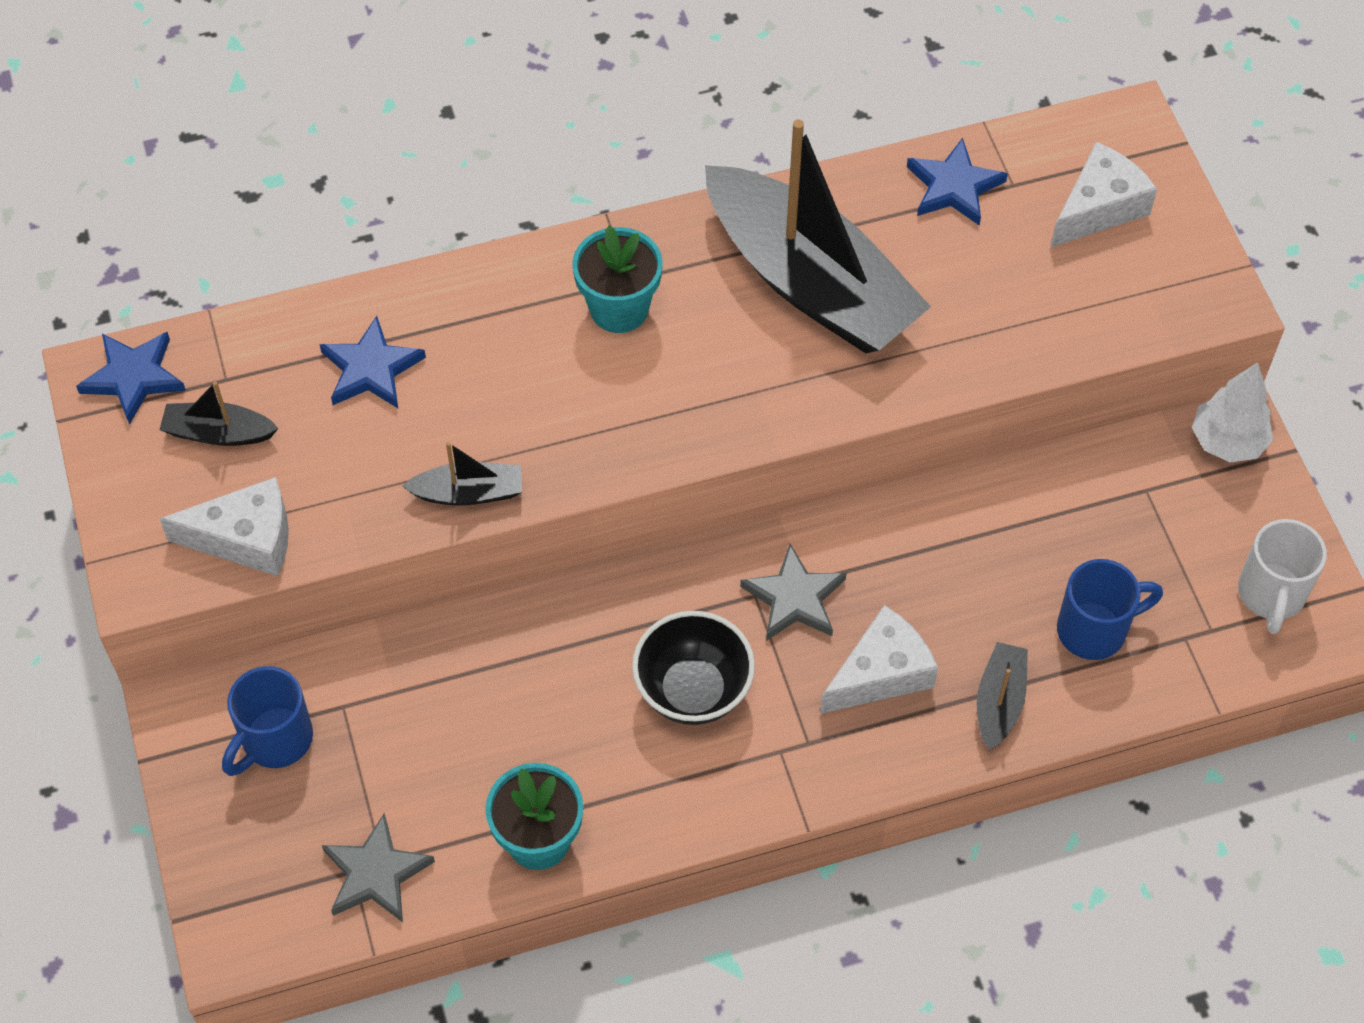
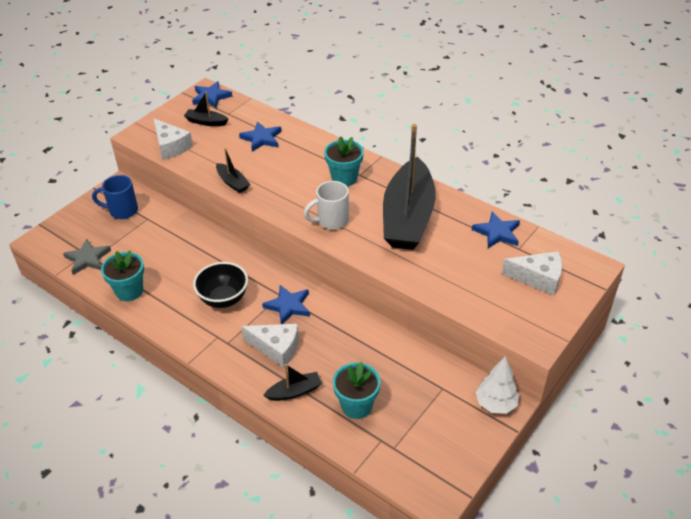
camera: 55 degrees right, 15 degrees down
black boat [159,381,279,446] -> black boat turned 45 degrees counterclockwise [184,92,228,126]
grey star [740,544,846,641] -> blue star [262,285,310,324]
blue mug [1057,559,1163,660] -> turquoise flower pot [333,362,381,419]
white mug [1238,519,1327,634] -> white mug moved to [304,181,349,230]

